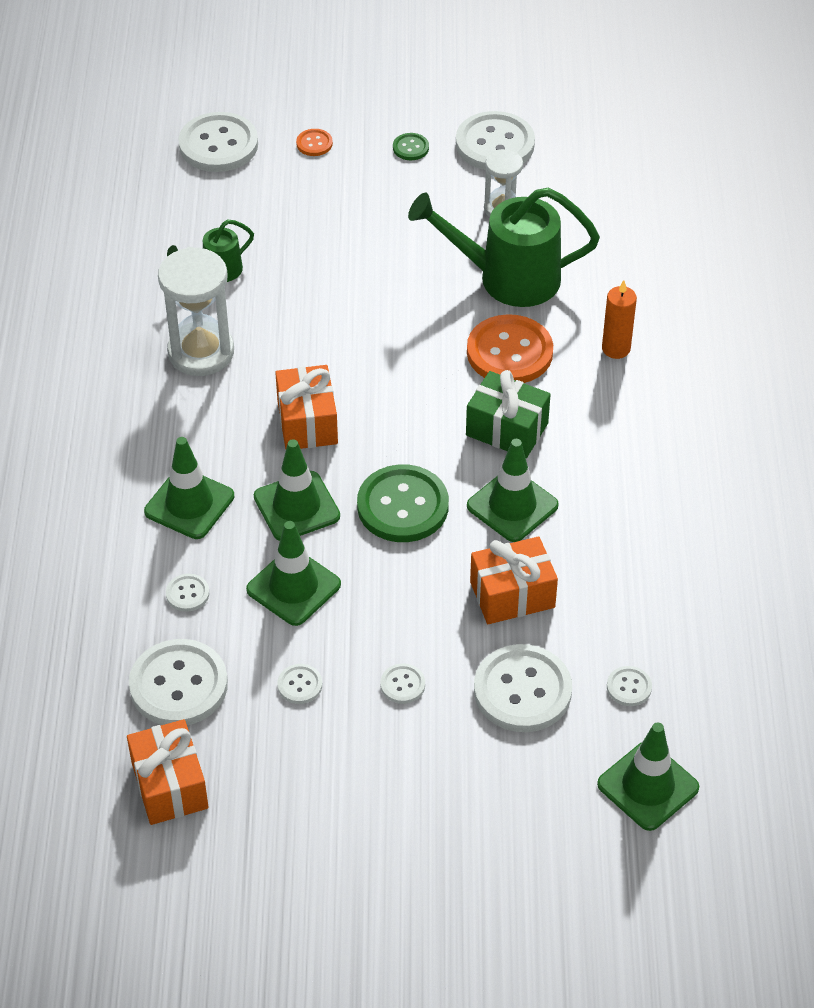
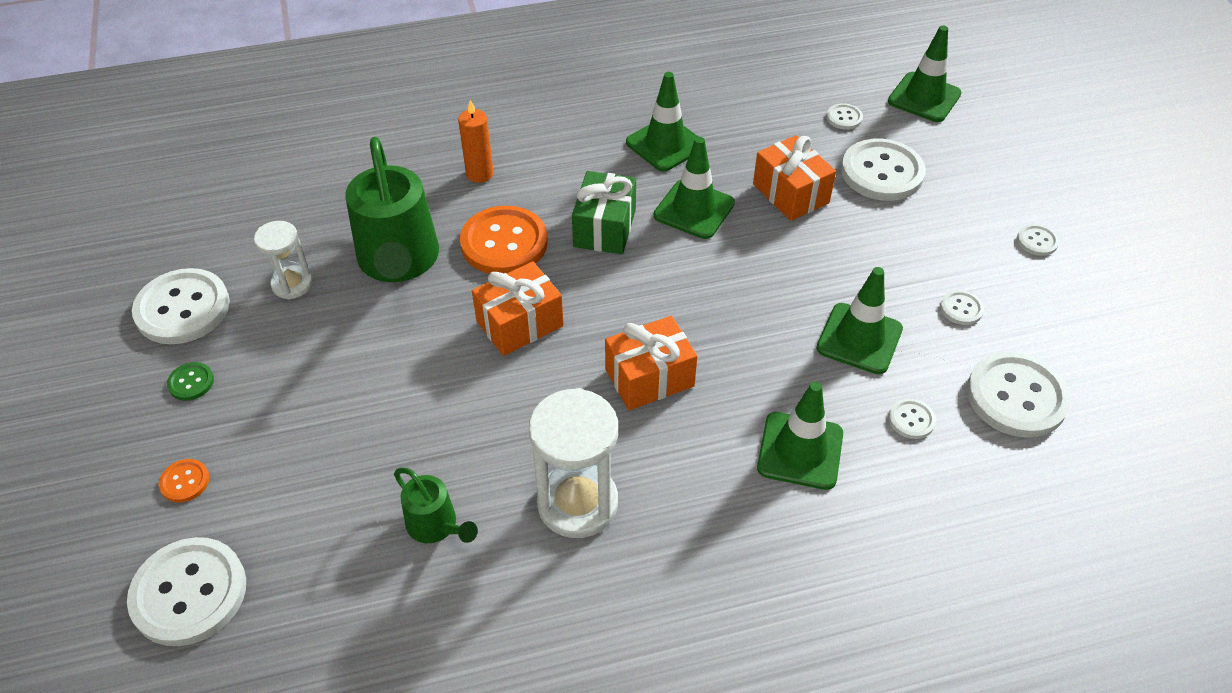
camera: 105 degrees left, 0 degrees up
orange gift [127,719,209,825] -> orange gift moved to [472,262,564,356]
green traffic cone [254,439,340,541] -> green traffic cone moved to [626,72,706,171]
green button [357,464,449,542] -> none
white button [380,664,425,704] -> white button moved to [1017,224,1059,256]

